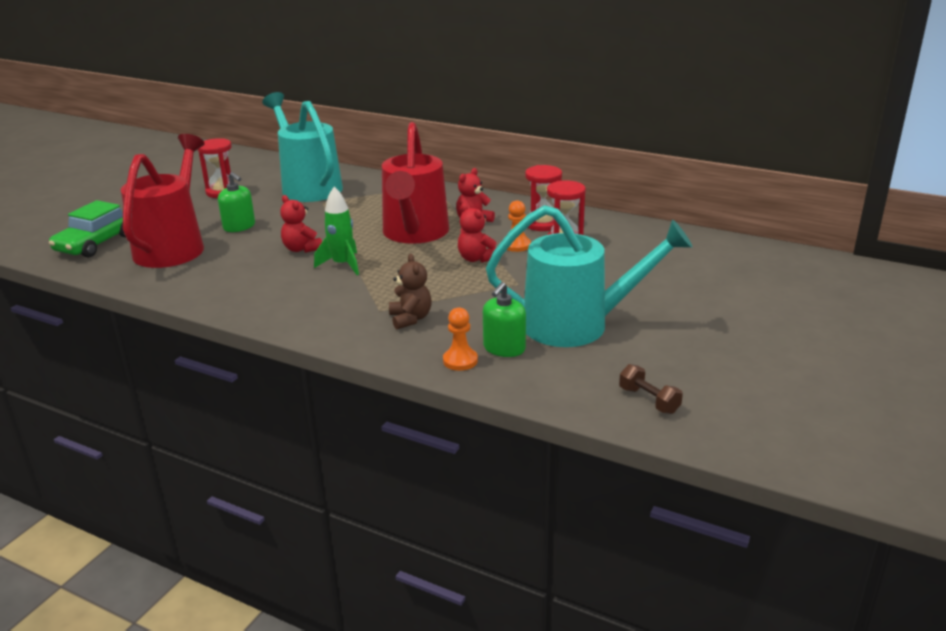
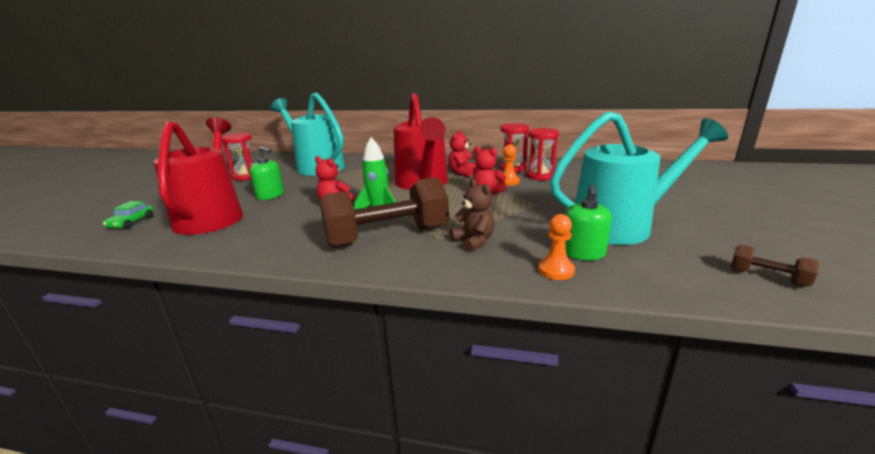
camera: 15 degrees left, 5 degrees down
green car [49,200,126,258] -> green car [103,201,154,229], size x0.55
none -> brown dumbbell [320,177,449,248]

